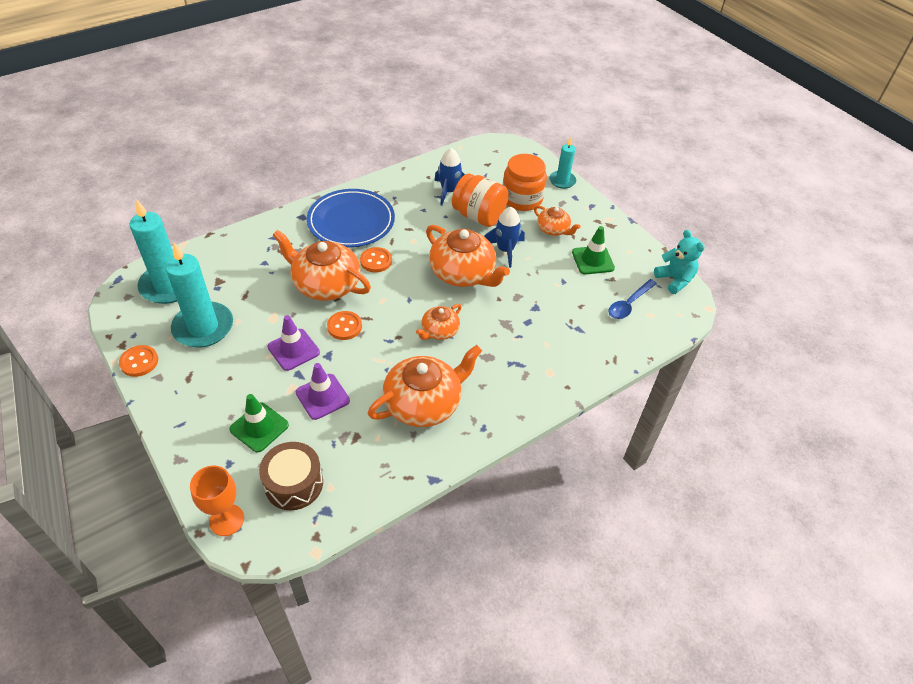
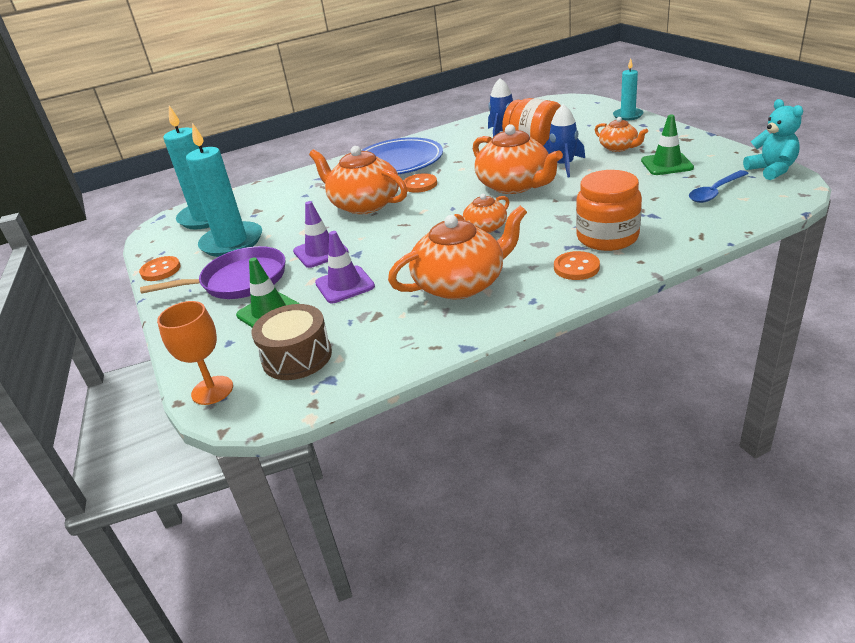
camera: 15 degrees right, 15 degrees down
orange button [327,311,362,340] -> orange button moved to [554,251,600,280]
orange jar [503,154,547,211] -> orange jar moved to [576,170,642,251]
none -> purple pan [140,246,285,299]

